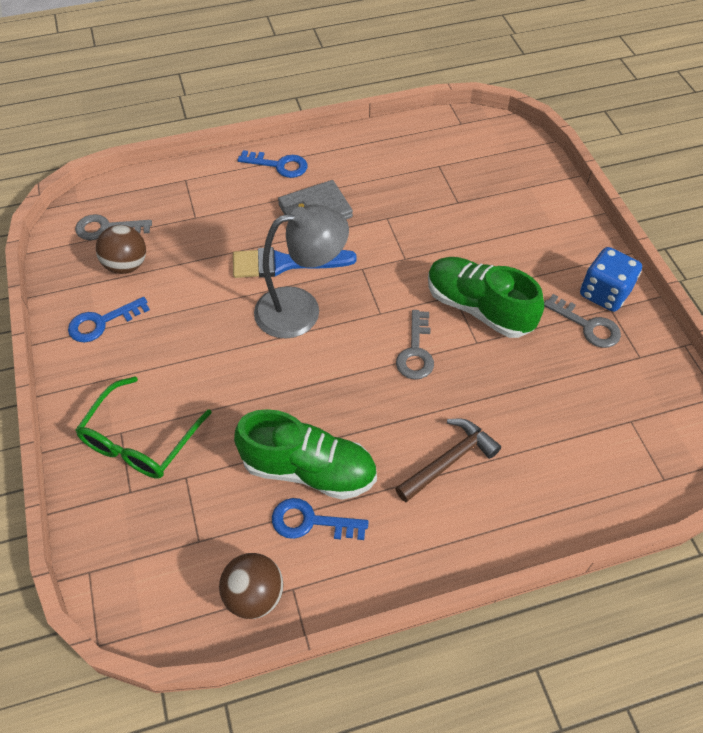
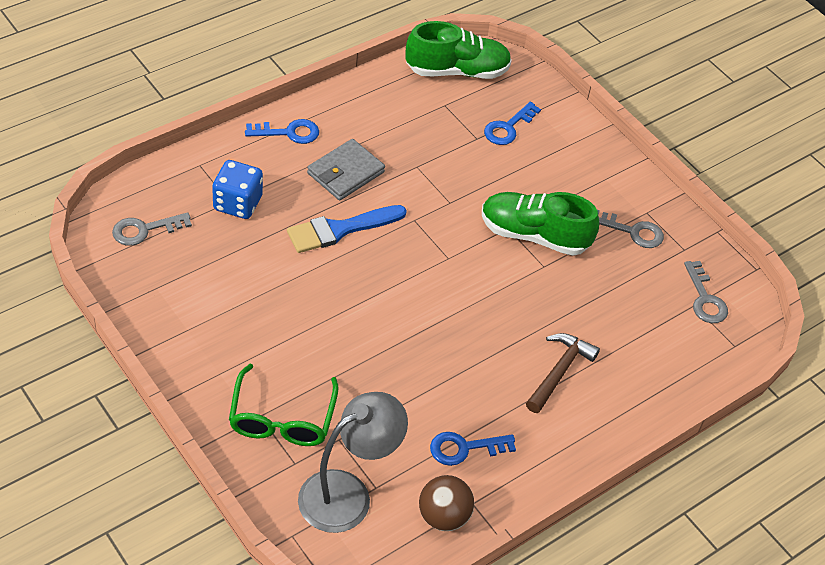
camera: 25 degrees left, 5 degrees down
blue key [68,297,150,342] -> blue key moved to [484,102,541,145]
brown ball [96,225,146,274] -> none
green shoe [234,409,377,500] -> green shoe moved to [406,21,512,79]
grey lamp [254,204,349,339] -> grey lamp moved to [298,392,408,533]
grey key [396,310,434,379] -> grey key moved to [684,261,728,323]
blue dice [580,247,642,312] -> blue dice moved to [212,160,263,219]

